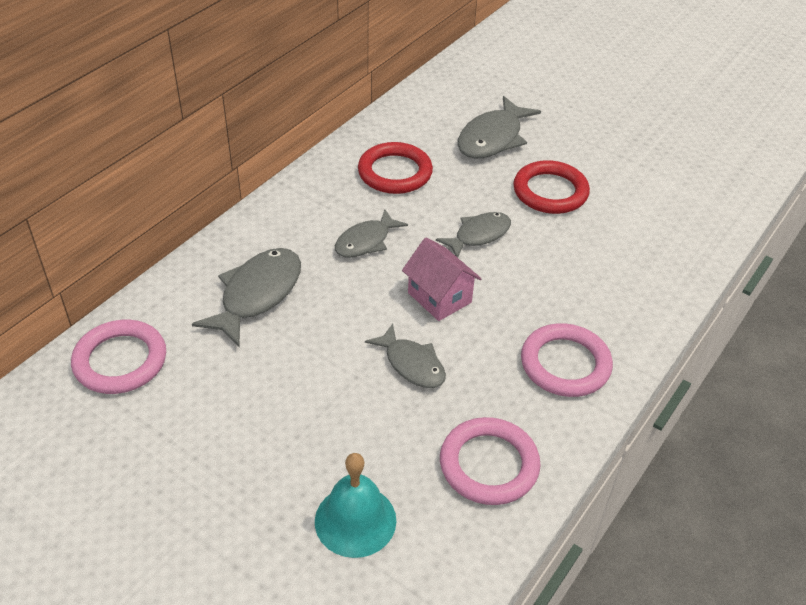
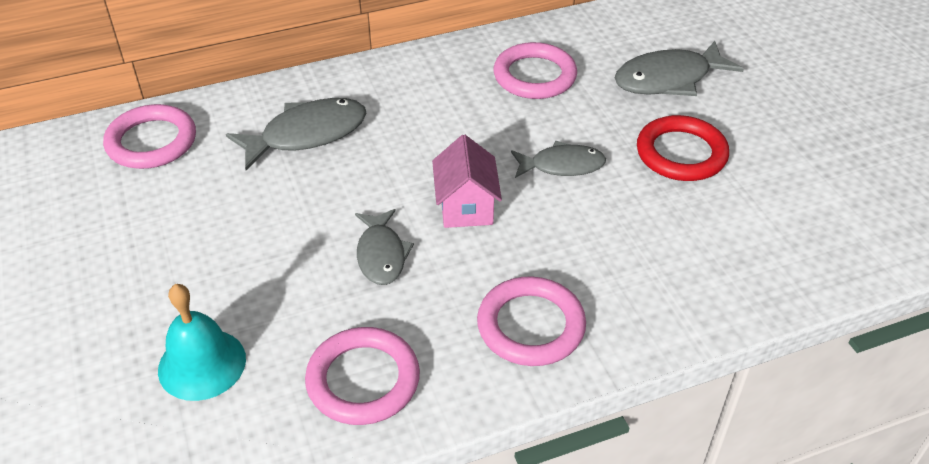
camera: 35 degrees right, 0 degrees up
grey fish [335,209,408,258] -> none
red ring [358,142,433,194] -> pink ring [493,42,577,99]

